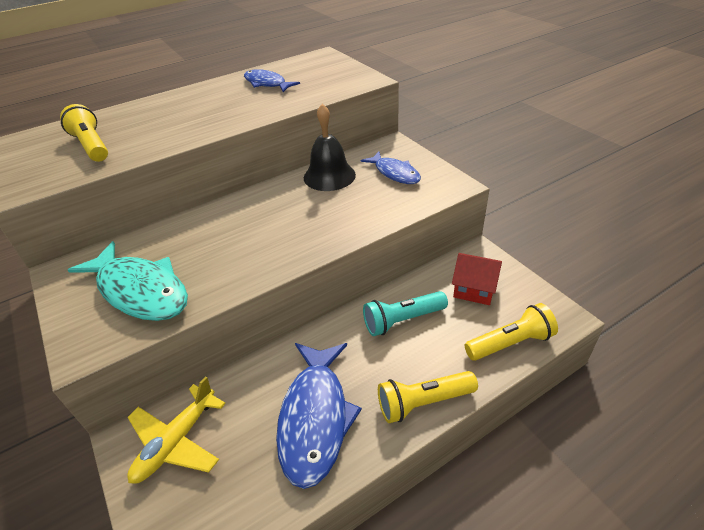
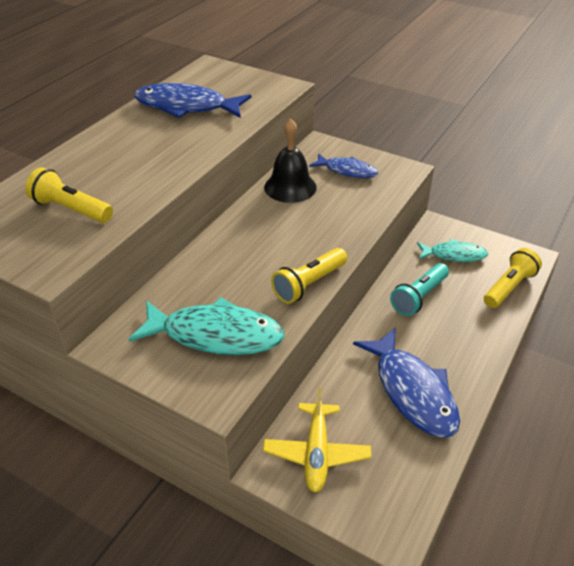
camera: 30 degrees left, 0 degrees up
blue fish [244,69,300,92] -> blue fish [134,83,251,118], size x1.66
yellow flashlight [378,371,478,423] -> yellow flashlight moved to [271,248,347,304]
red house [452,253,502,305] -> turquoise fish [417,239,488,262]

